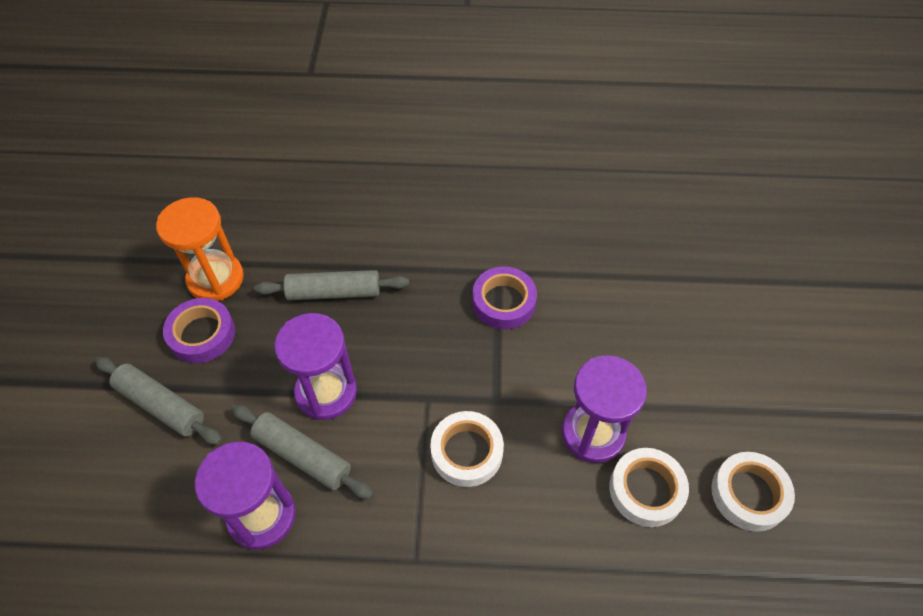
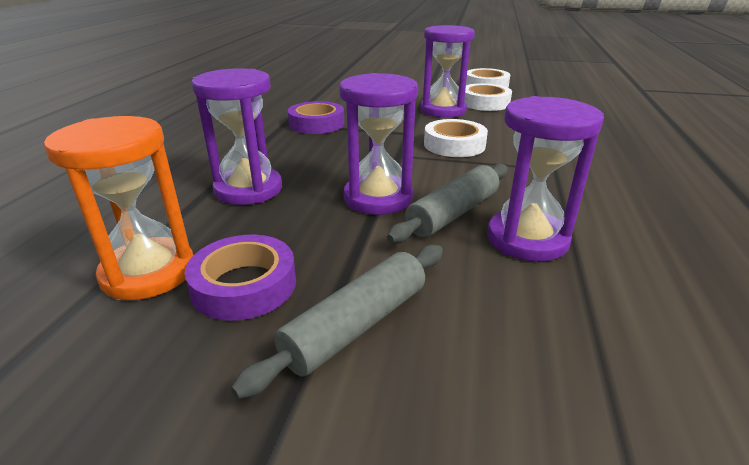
camera: 80 degrees left, 25 degrees down
grey rolling pin [254,270,409,300] -> purple hourglass [192,68,282,205]

